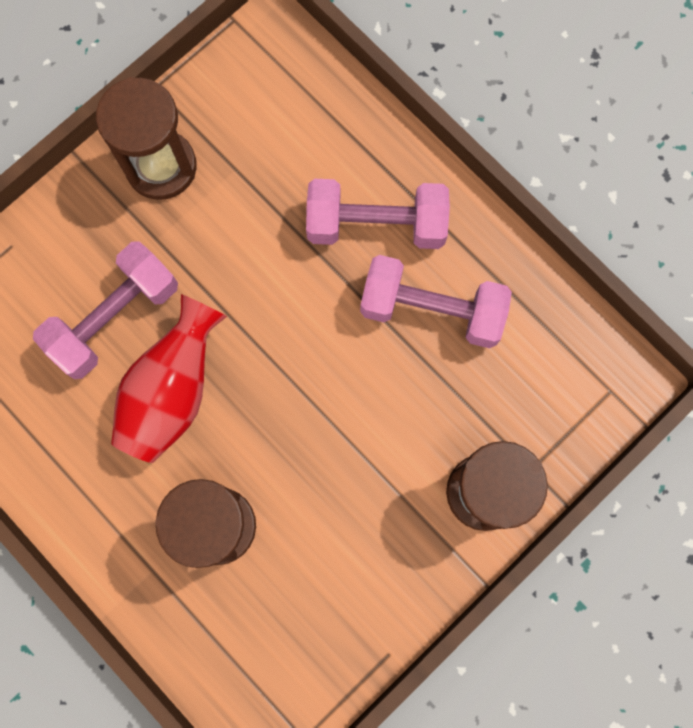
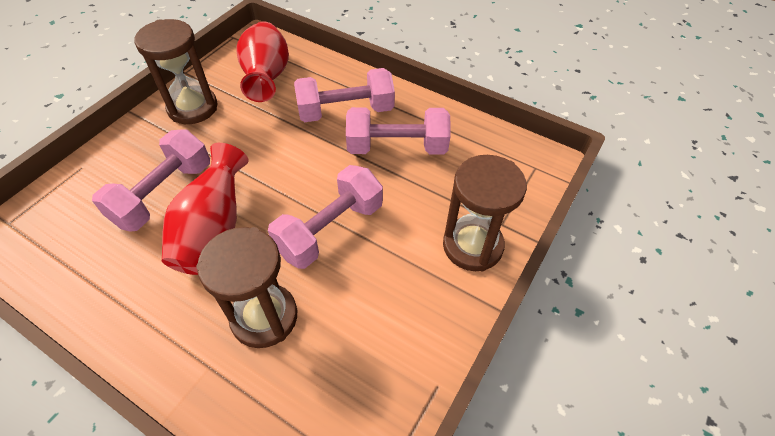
camera: 15 degrees left, 25 degrees down
none -> red vase [237,21,289,102]
none -> pink dumbbell [268,165,383,269]

